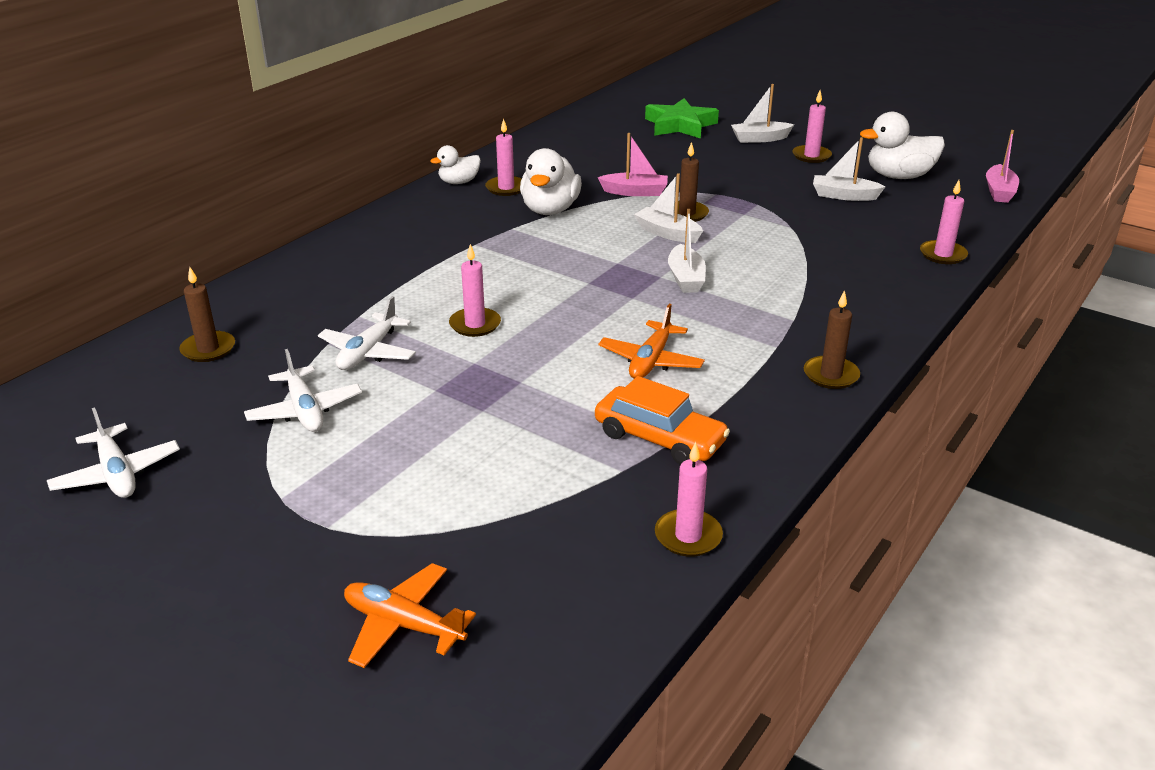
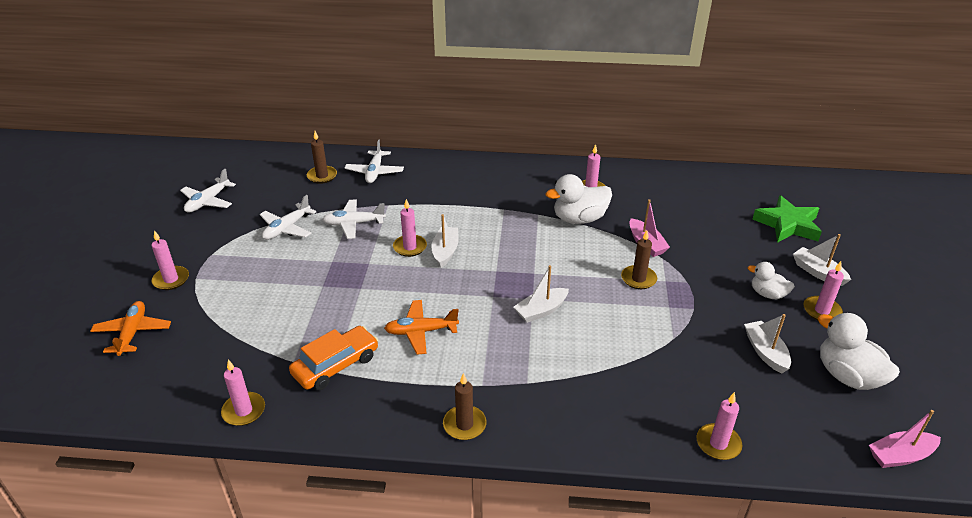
camera: 60 degrees right, 5 degrees up
white duck [430,145,481,184] -> white duck moved to [748,262,795,299]
orange car [595,376,730,465] -> orange car turned 135 degrees counterclockwise [289,326,378,390]
white boat [634,173,703,243] -> white boat moved to [431,214,458,268]
none -> pink candle [152,230,189,290]
none -> white plane [344,140,404,183]

